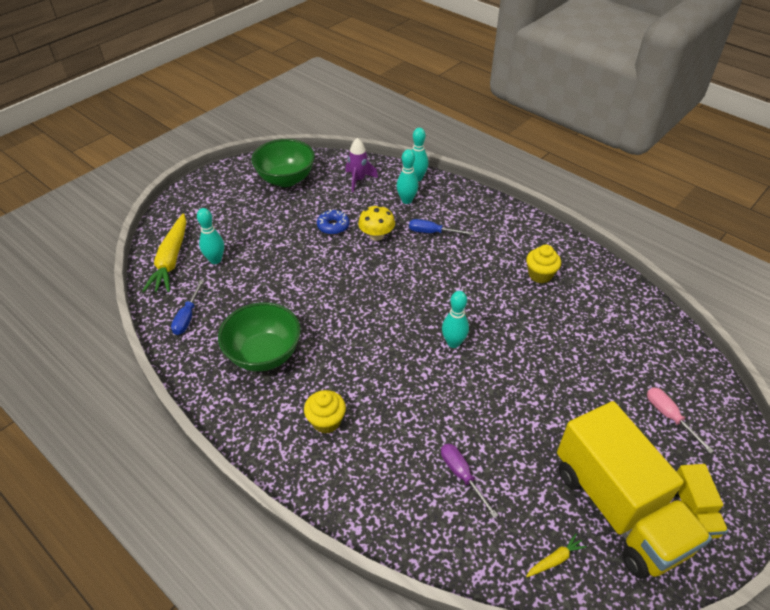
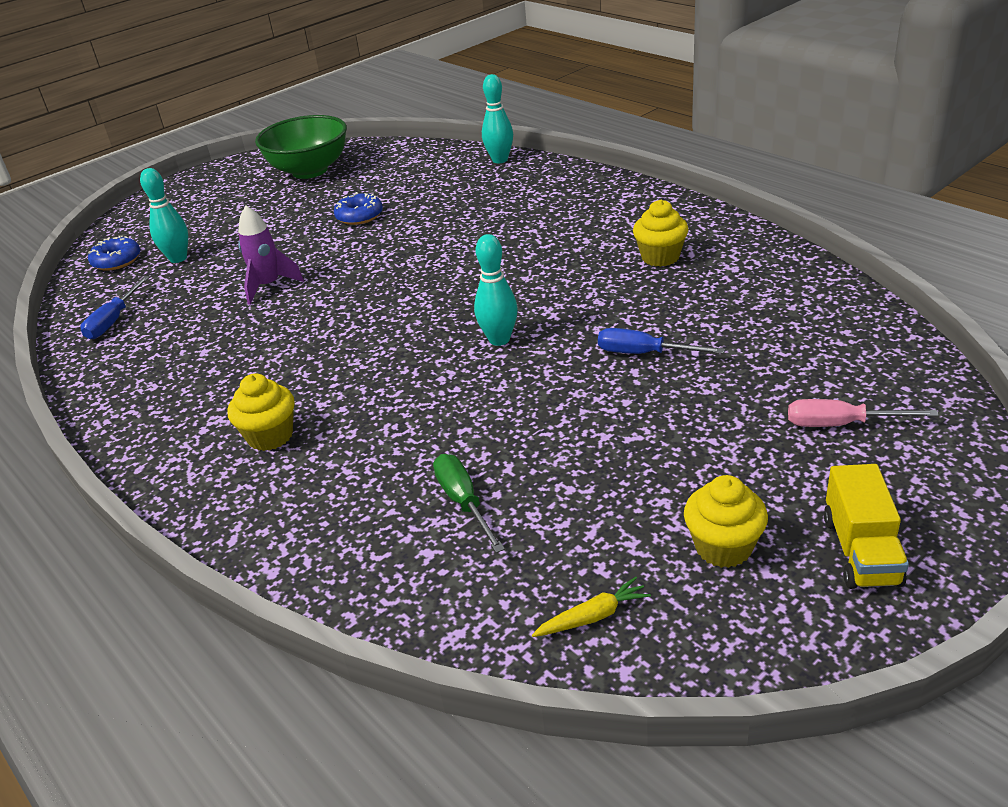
camera: 10 degrees right, 10 degrees down
yellow carrot [142,213,186,292] -> blue donut [88,236,140,271]
green bowl [218,302,301,372] -> none
purple rocket [345,138,378,192] -> purple rocket moved to [238,206,304,305]
yellow mushroom [358,205,395,241] -> none
turquoise bowling pin [396,149,418,204] -> none
blue screwdriver [409,219,473,235] -> blue screwdriver moved to [598,328,725,354]
purple screwdriver [441,443,498,518] -> green screwdriver [433,454,505,553]
yellow truck [557,401,712,579] -> yellow cupcake [684,475,768,568]
pink screwdriver [647,387,714,454] -> pink screwdriver turned 60 degrees counterclockwise [788,399,939,427]

